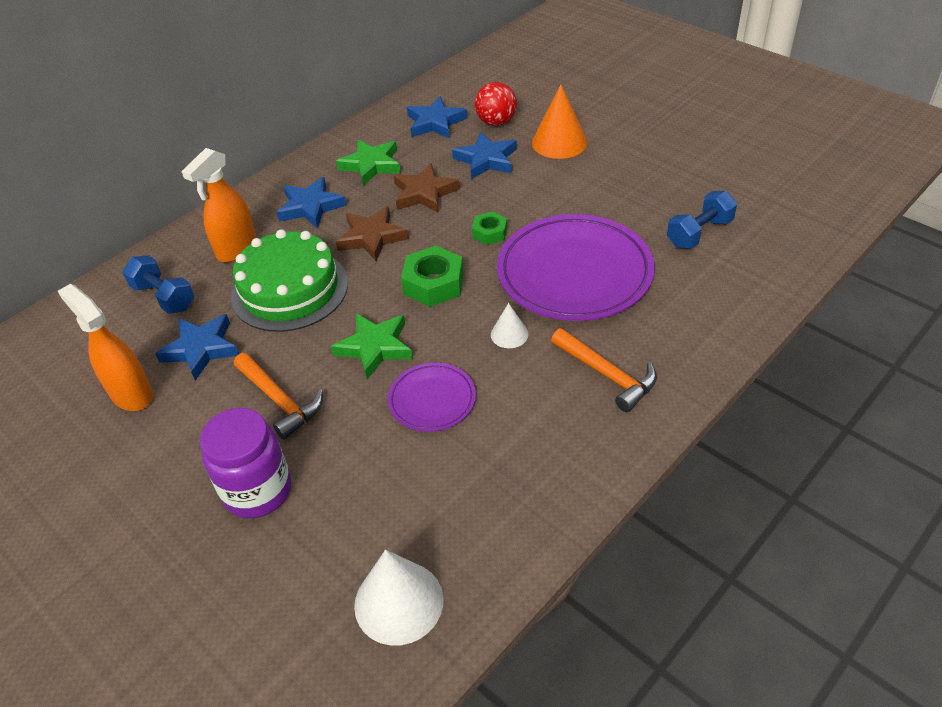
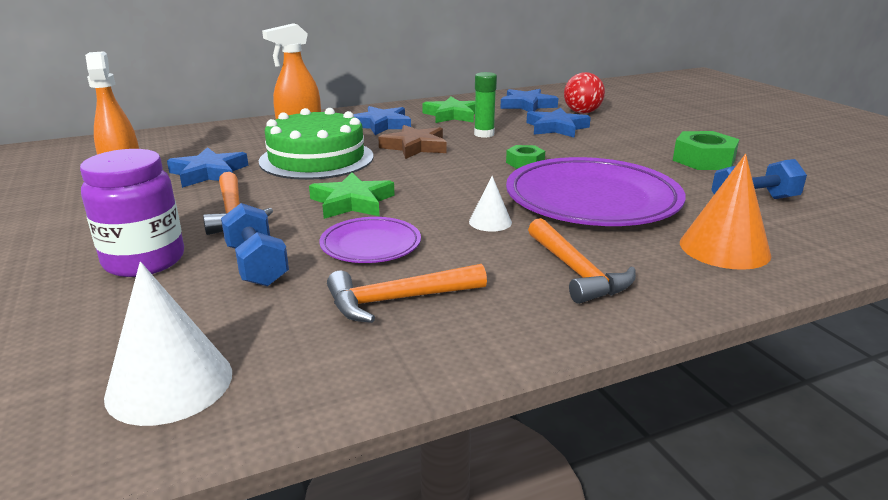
camera: 20 degrees right, 20 degrees down
blue dumbbell [122,255,194,314] -> blue dumbbell moved to [221,203,289,287]
brown star [394,163,460,213] -> green glue stick [474,72,497,138]
green nut [401,246,464,307] -> green nut moved to [673,131,739,170]
orange cone [532,84,588,159] -> orange cone moved to [680,154,771,270]
none -> orange hammer [327,264,487,323]

